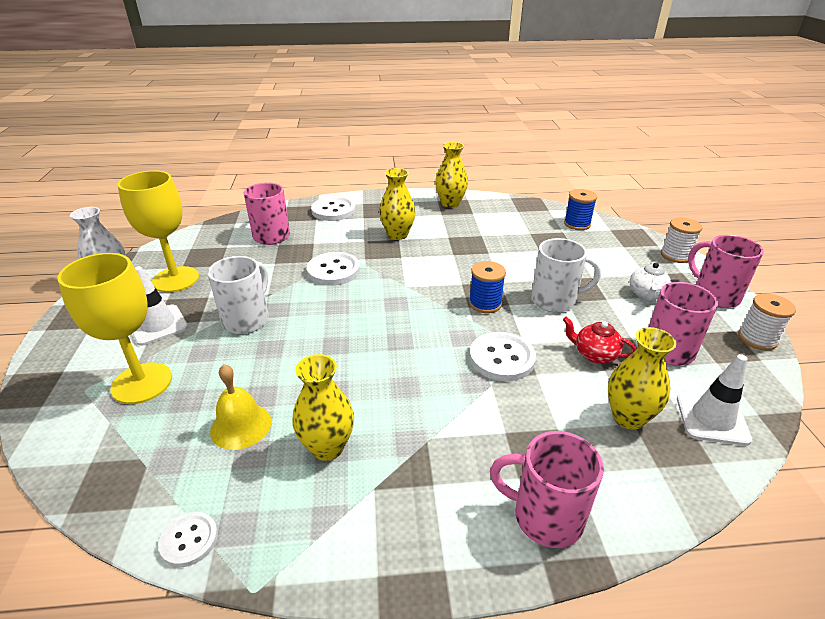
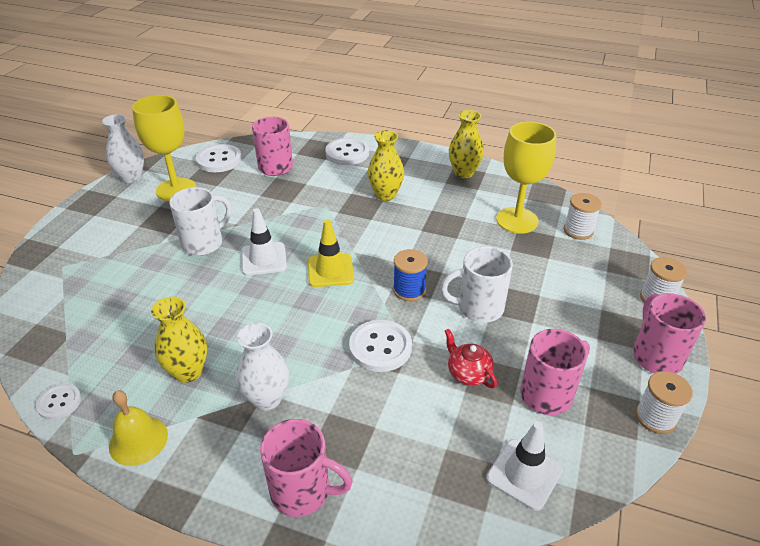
camera: 25 degrees right, 5 degrees up
yellow goblet [58,253,172,404] -> yellow goblet moved to [496,122,556,234]
white traffic cone [132,266,188,346] -> white traffic cone moved to [242,208,287,275]
yellow bell [210,364,271,450] -> yellow bell moved to [109,390,168,466]
white button [307,252,360,286] -> white button moved to [196,144,242,172]
pink mug [490,431,604,548] -> pink mug turned 150 degrees clockwise [260,419,353,517]
white mug [531,238,601,312] -> white mug turned 150 degrees clockwise [441,247,513,322]
blue spool [564,189,597,230] -> white spool [564,193,602,240]
yellow vase [608,327,677,430] -> none
white teapot [629,262,672,301] -> none
none -> white vase [236,323,289,411]
none -> yellow traffic cone [308,220,354,287]

